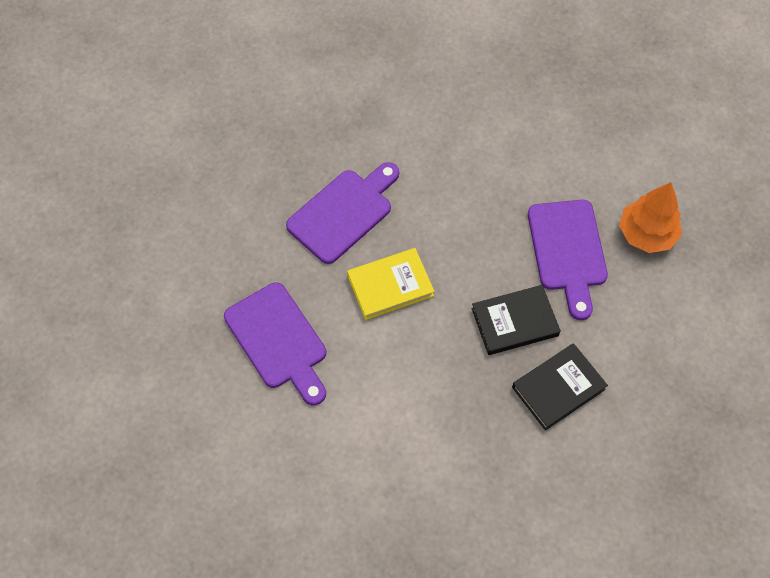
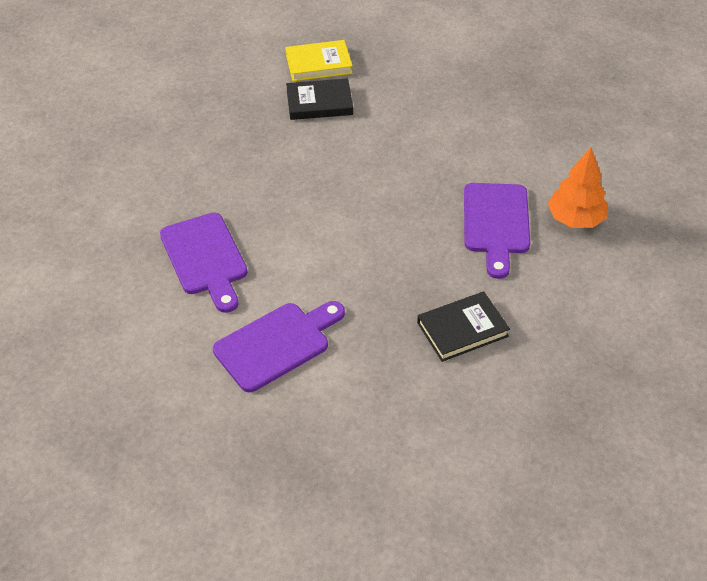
camera: 10 degrees right, 15 degrees down
purple cutting board [286,162,399,264] -> purple cutting board moved to [213,301,345,392]
yellow book [347,248,435,320] -> yellow book moved to [285,40,353,81]
black book [472,285,561,355] -> black book moved to [286,78,353,120]

